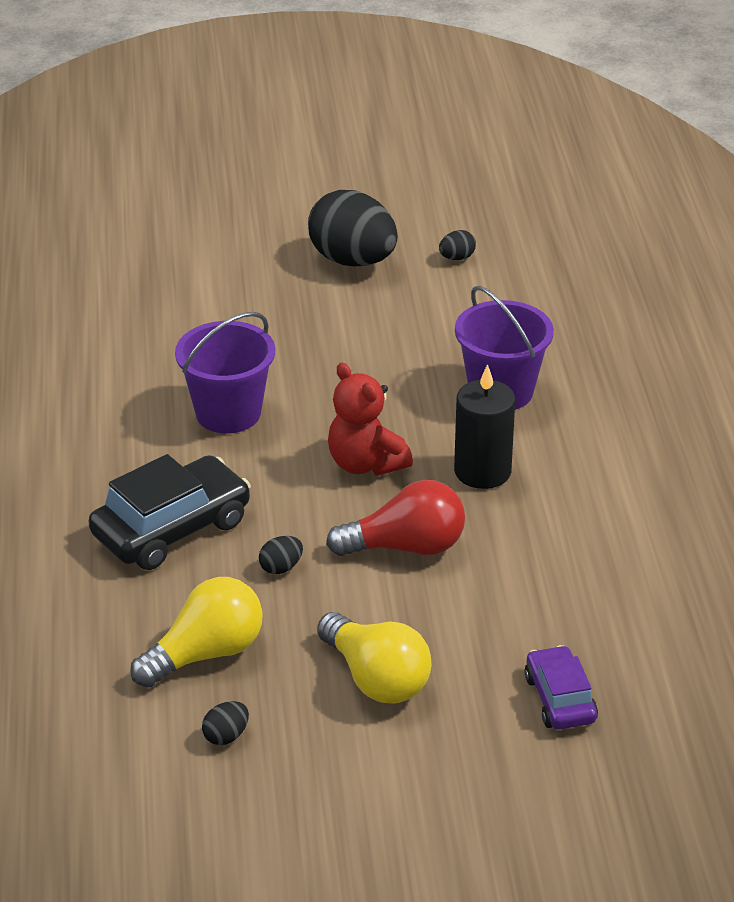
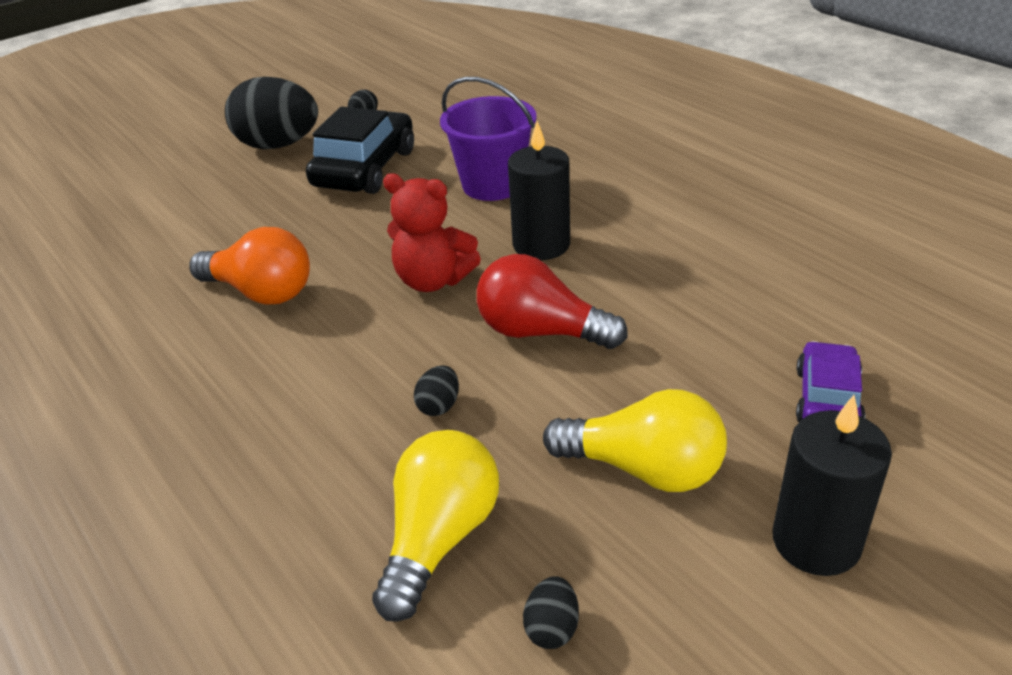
camera: 30 degrees left, 0 degrees up
black car [88,454,251,570] -> black car moved to [306,107,414,194]
purple bucket [175,312,275,433] -> orange light bulb [189,227,310,305]
red light bulb [326,480,465,556] -> red light bulb turned 120 degrees counterclockwise [477,254,628,349]
purple car [524,645,598,730] -> purple car turned 60 degrees clockwise [796,341,866,422]
none -> black candle [772,395,892,576]

